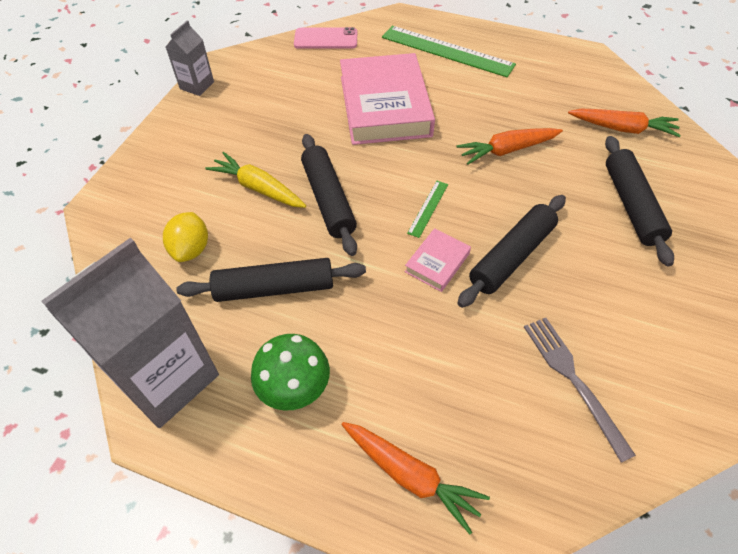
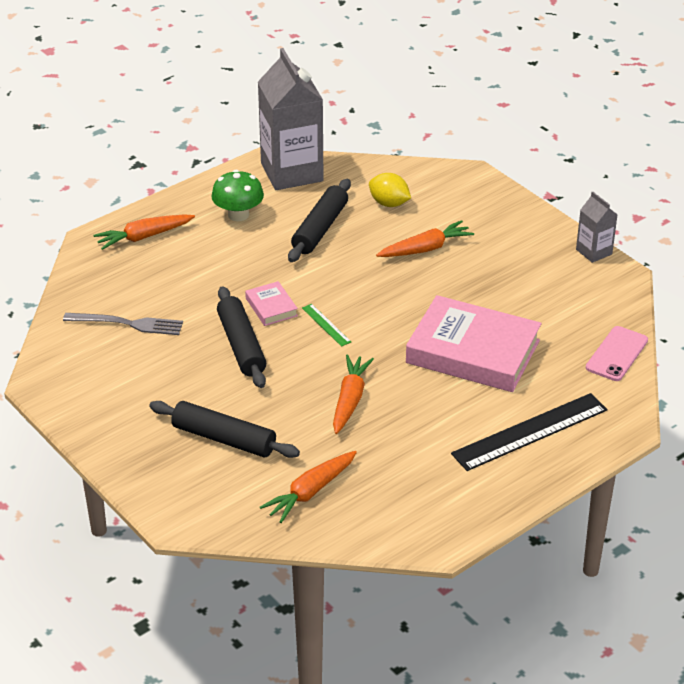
camera: 120 degrees right, 15 degrees down
yellow carrot [205,152,306,208] -> orange carrot [376,220,474,257]
black rolling pin [301,134,357,256] -> none
green ruler [382,26,516,77] -> black ruler [451,393,608,471]

